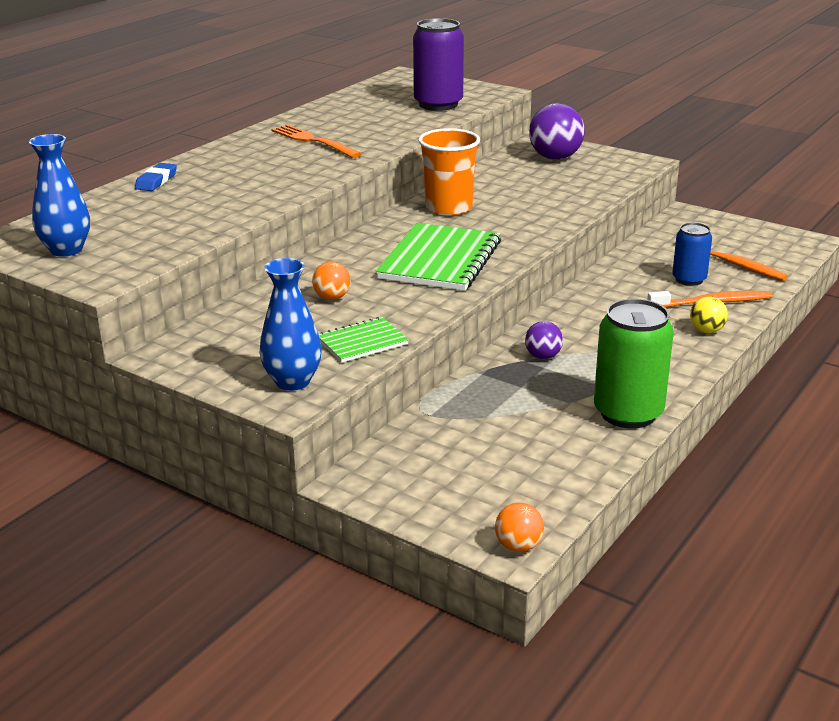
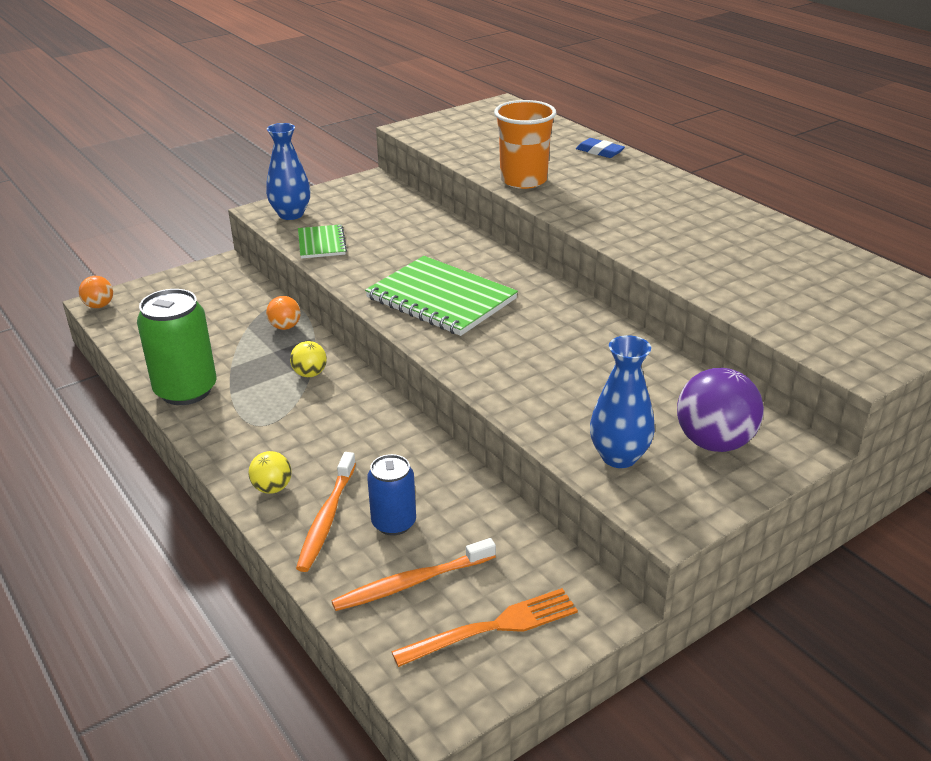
camera: 110 degrees right, 5 degrees up
blue vase [29,134,90,257] -> blue vase moved to [590,335,655,468]
orange fork [271,125,362,158] -> orange fork moved to [391,588,578,667]
orange ball [312,262,350,300] -> orange ball moved to [266,296,301,330]
purple can [413,18,464,111] -> none
orange cup [418,128,480,216] -> orange cup moved to [494,100,556,189]
purple ball [525,321,563,359] -> yellow ball [290,341,327,377]

